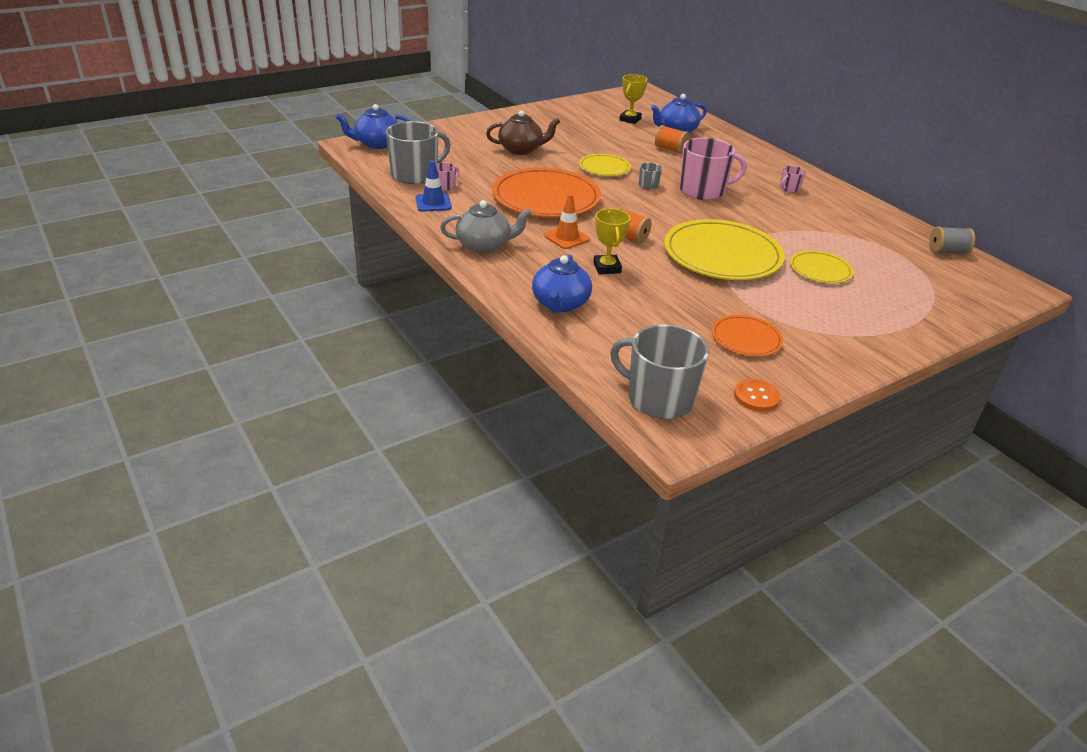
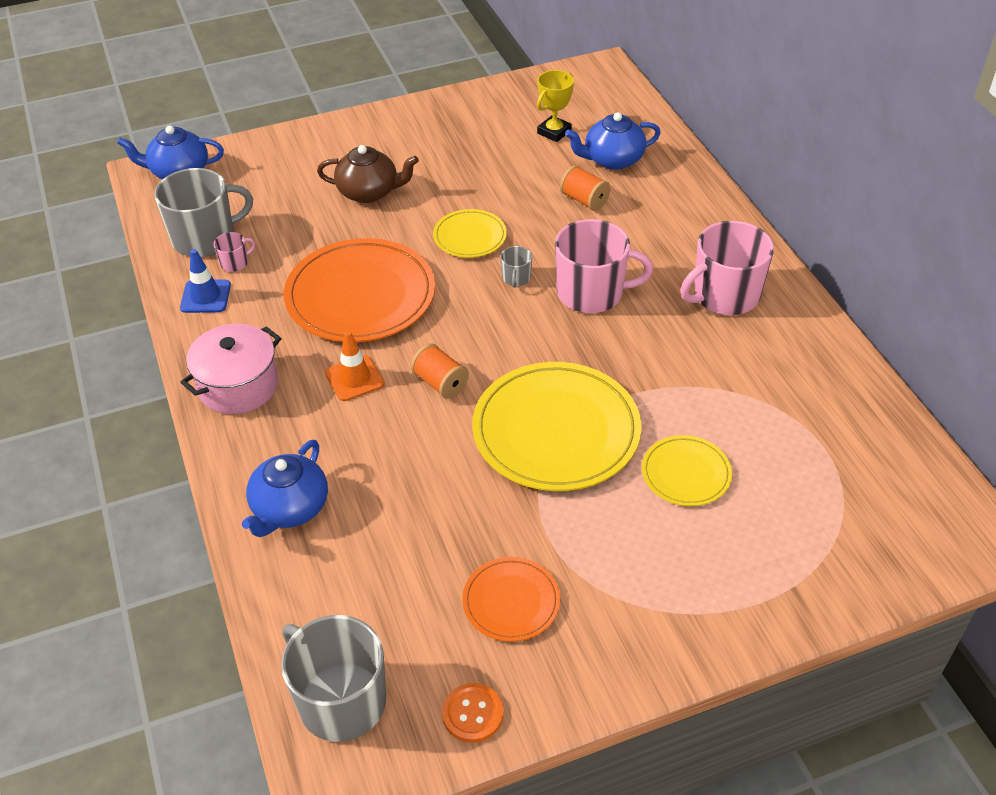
camera: 15 degrees right, 10 degrees up
grey teapot [440,200,532,253] -> pink pot [180,324,281,414]
yellow trophy [593,209,630,274] -> none
pink mug [780,166,806,193] -> pink mug [681,221,774,315], size x2.27
grey spool [929,227,975,255] -> none

